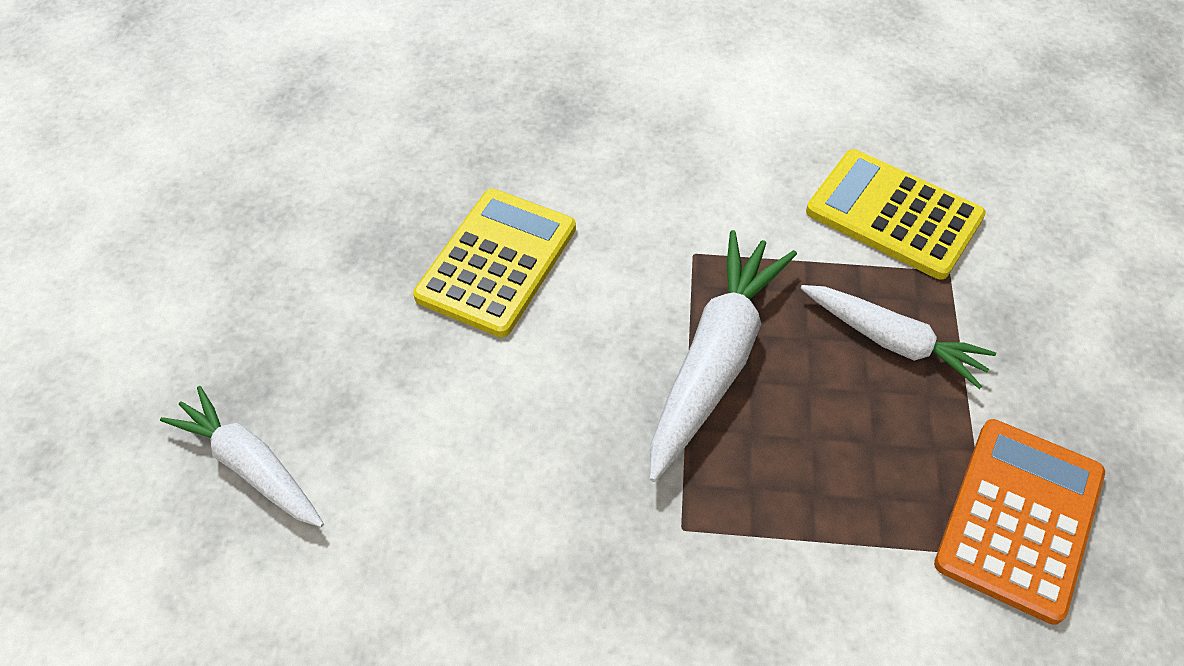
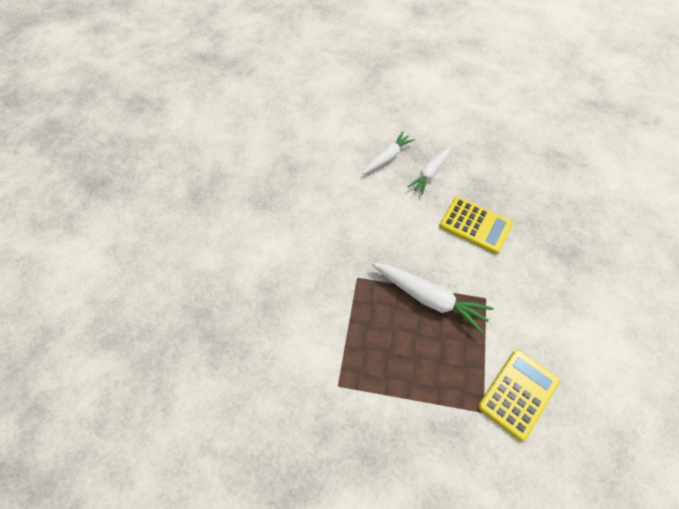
camera: 95 degrees right, 5 degrees up
white carrot [801,285,996,389] -> white carrot moved to [408,147,451,195]
orange calculator [934,419,1105,625] -> none

